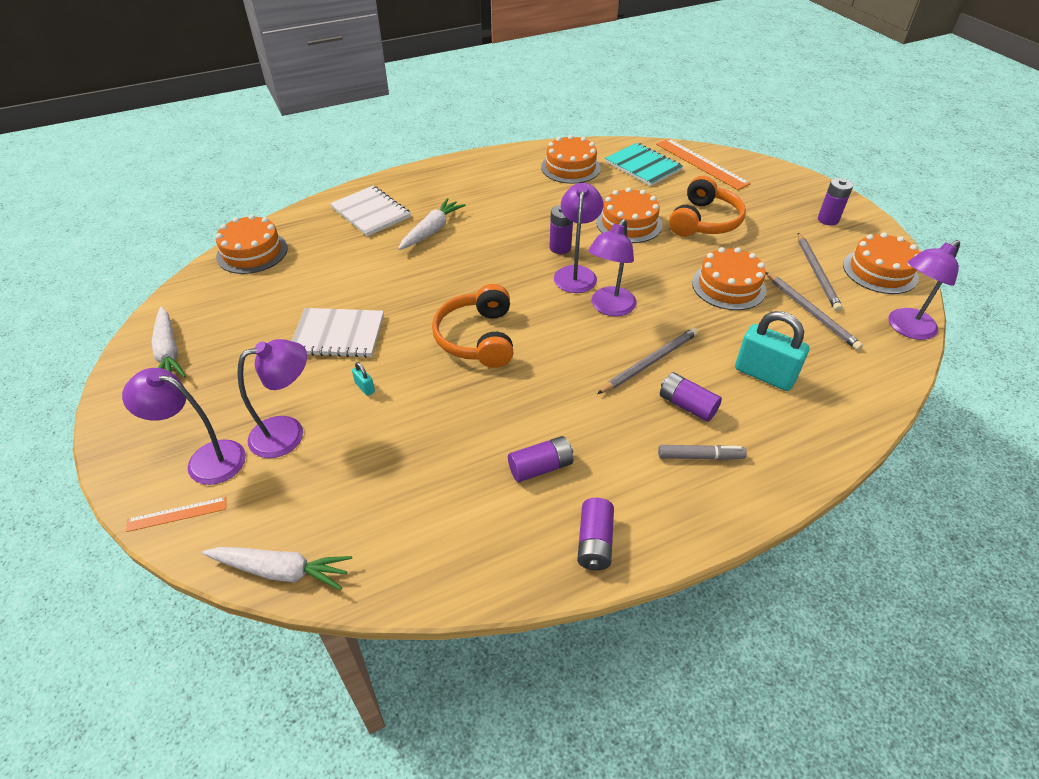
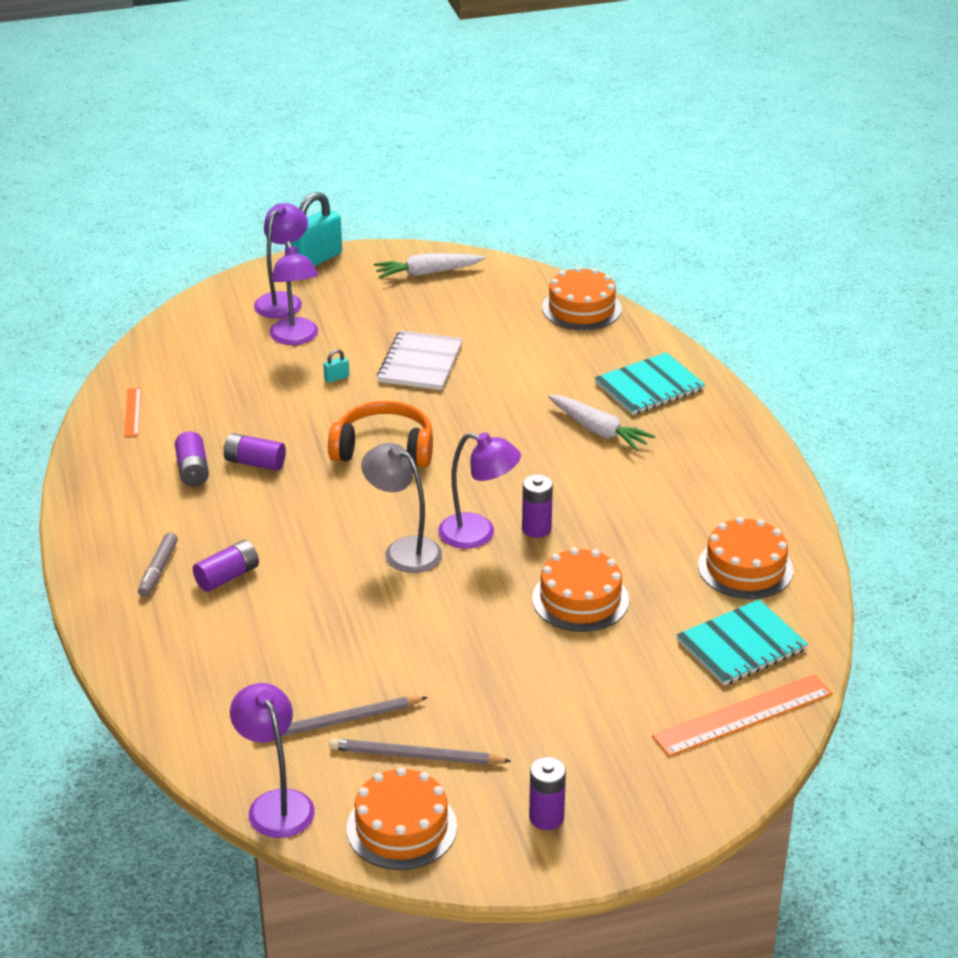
camera: 100 degrees right, 10 degrees down
orange ruler [126,497,226,532] -> orange ruler moved to [124,388,141,436]
white carrot [202,547,352,590] -> none
white notebook [330,185,411,237] -> turquoise notebook [595,352,705,415]
purple battery [577,498,614,570] -> purple battery moved to [224,433,286,471]
purple lamp [588,219,636,316] -> grey lamp [361,443,442,573]
grey pencil [597,328,698,394] -> none
orange headphones [669,176,746,237] -> none
orange cake [692,247,767,310] -> none
turquoise padlock [735,311,810,391] -> turquoise padlock moved to [291,192,342,266]

